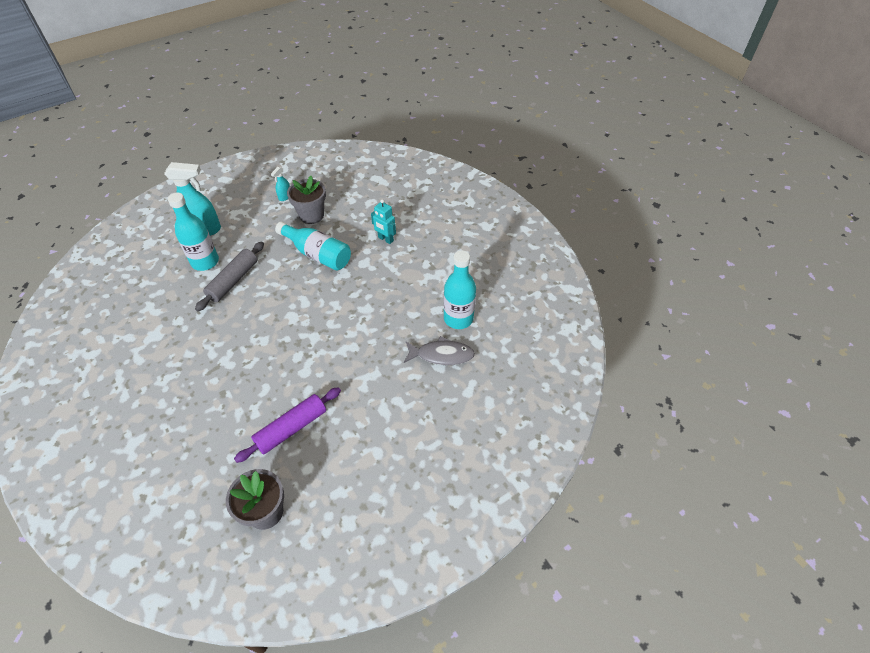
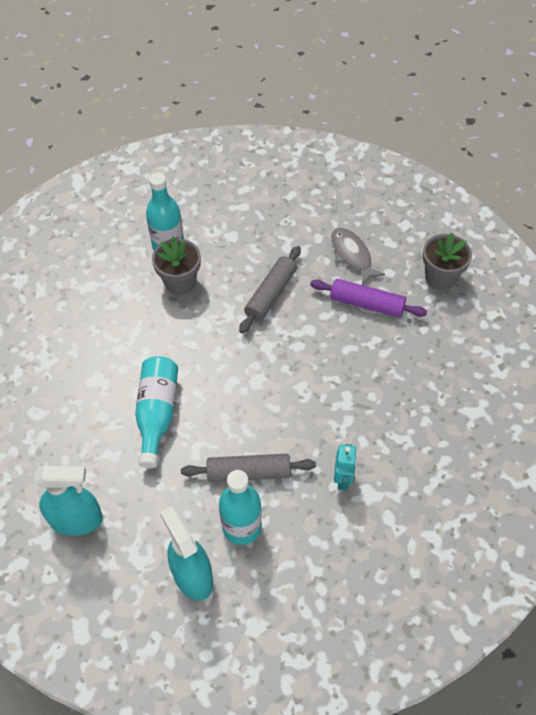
camera: 120 degrees left, 5 degrees up
turquoise spray bottle [271,167,290,201] -> turquoise spray bottle [34,466,103,536], size x2.13
grey flower pot [287,176,326,224] -> grey flower pot moved to [152,237,201,295]
turquoise robot [371,199,396,244] -> turquoise robot moved to [334,444,357,490]
grey fish [404,336,475,365] -> grey fish moved to [331,228,385,285]
none -> grey rolling pin [239,246,301,333]

